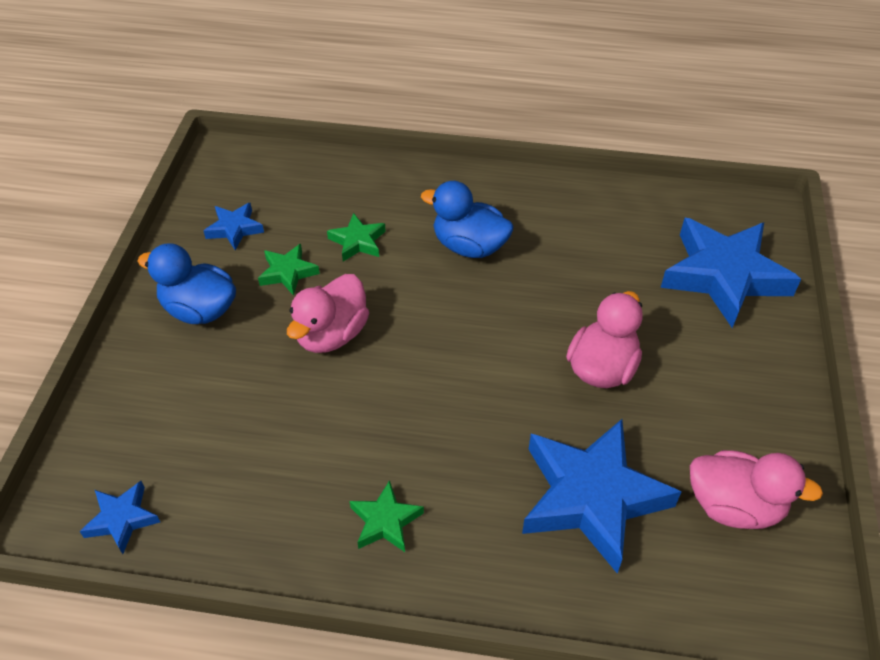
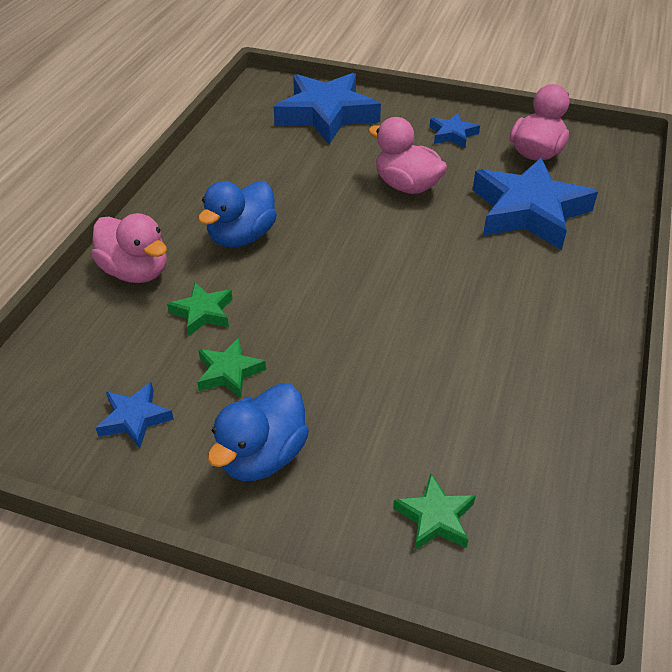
camera: 80 degrees left, 5 degrees down
blue star [80,481,160,554] -> blue star moved to [430,113,480,148]
pink duck [287,274,369,353] -> pink duck moved to [91,213,167,283]
green star [350,480,424,552] -> green star moved to [393,473,476,550]

